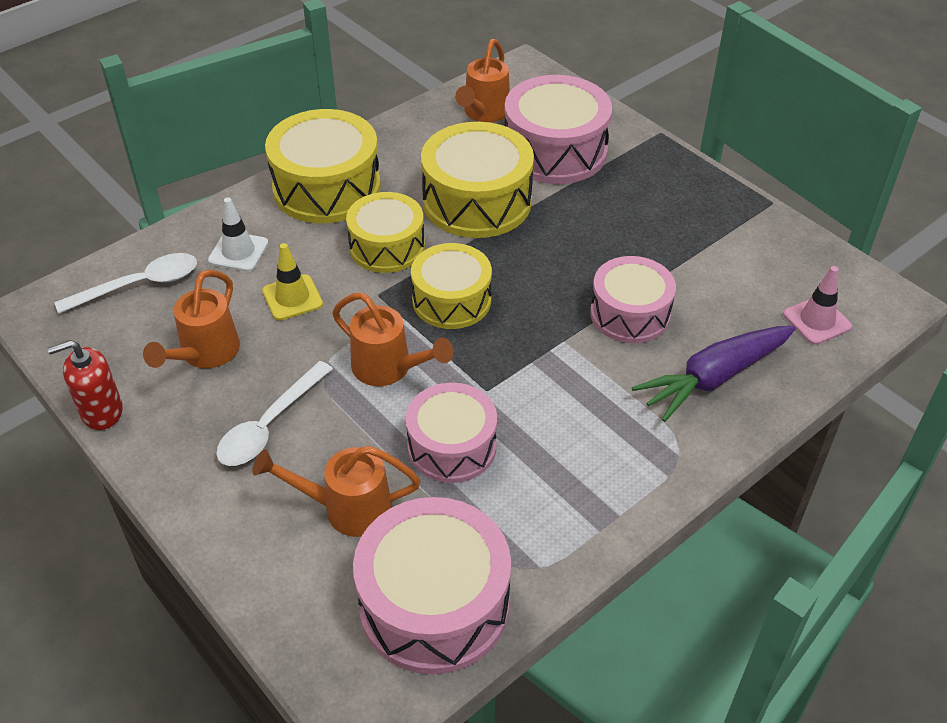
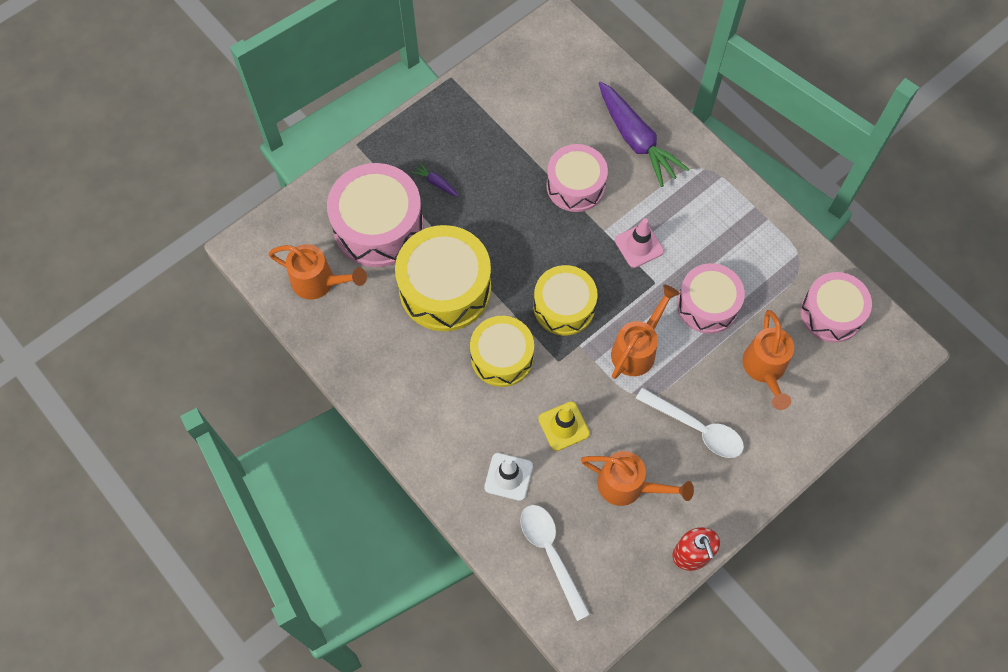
camera: 90 degrees left, 20 degrees up
yellow drum [265,109,381,223] -> none
pink drum [353,497,511,674] -> pink drum [800,272,872,342], size x0.66
pink traffic cone [783,266,852,345] -> pink traffic cone moved to [615,218,664,268]
none -> purple carrot [411,162,459,197]

